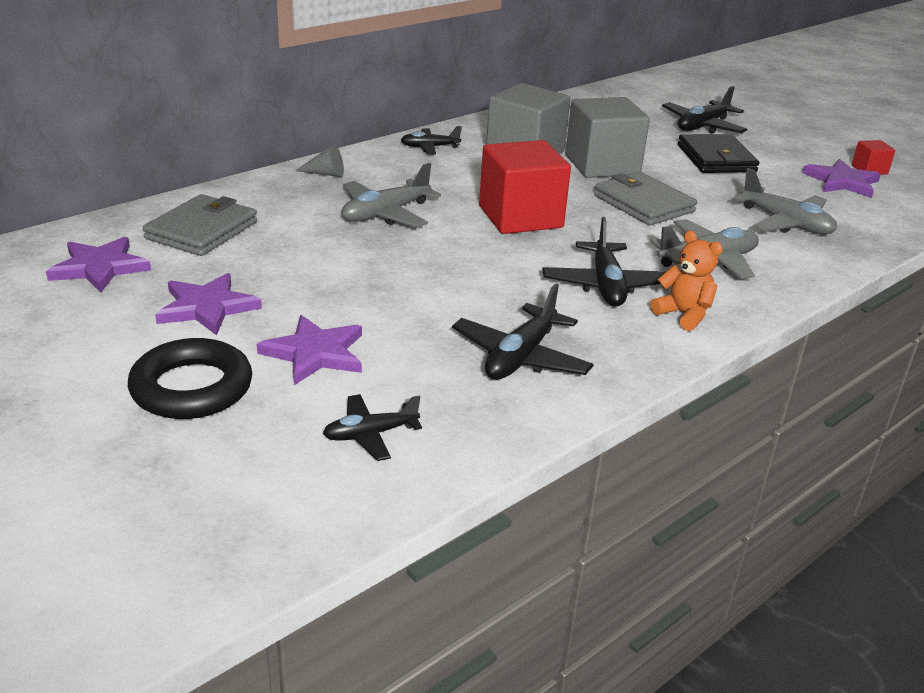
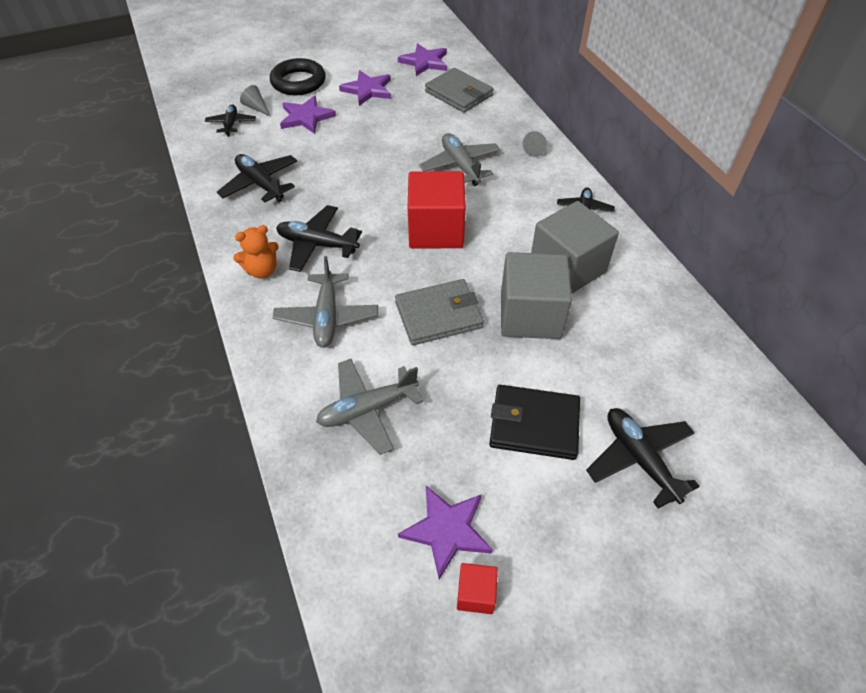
camera: 110 degrees right, 20 degrees up
none -> grey cone [240,85,271,117]

